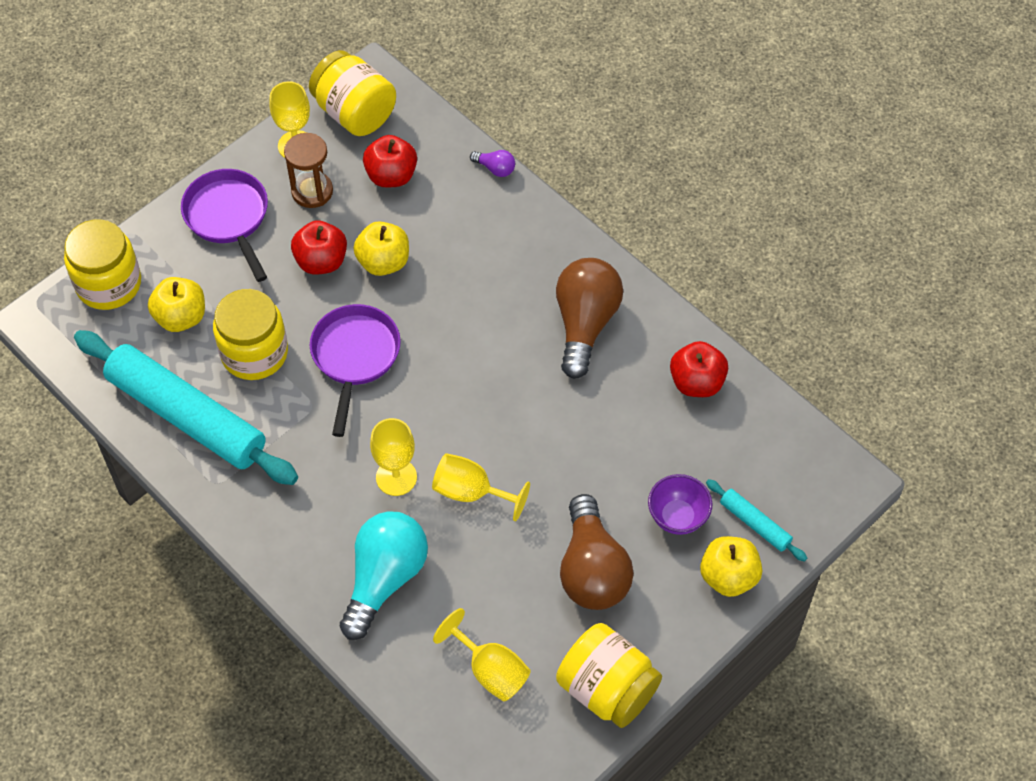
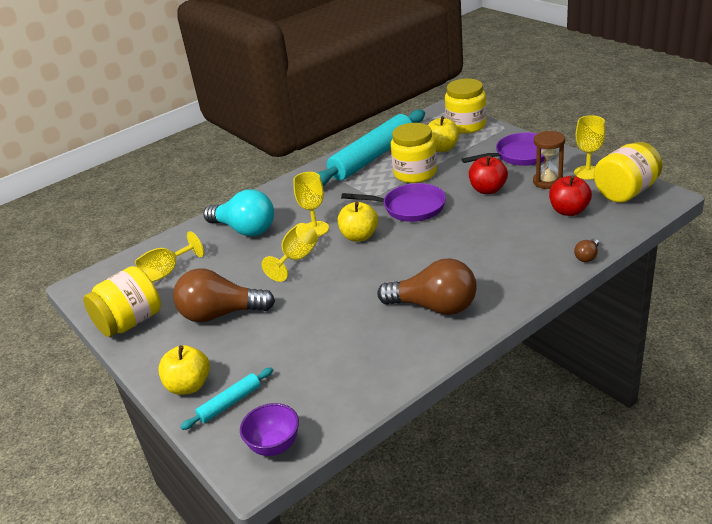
camera: 100 degrees right, 25 degrees down
yellow apple [353,221,409,276] -> yellow apple moved to [337,202,378,242]
purple light bulb [470,150,515,177] -> brown light bulb [574,238,599,262]
purple bowl [648,474,712,535] -> purple bowl moved to [240,403,299,456]
red apple [670,341,728,397] -> none

